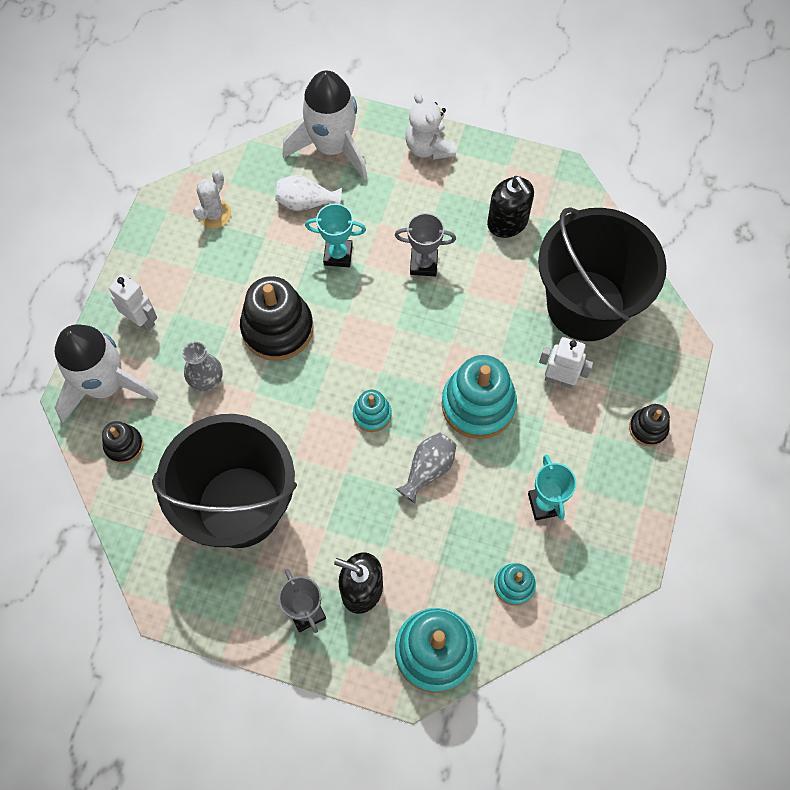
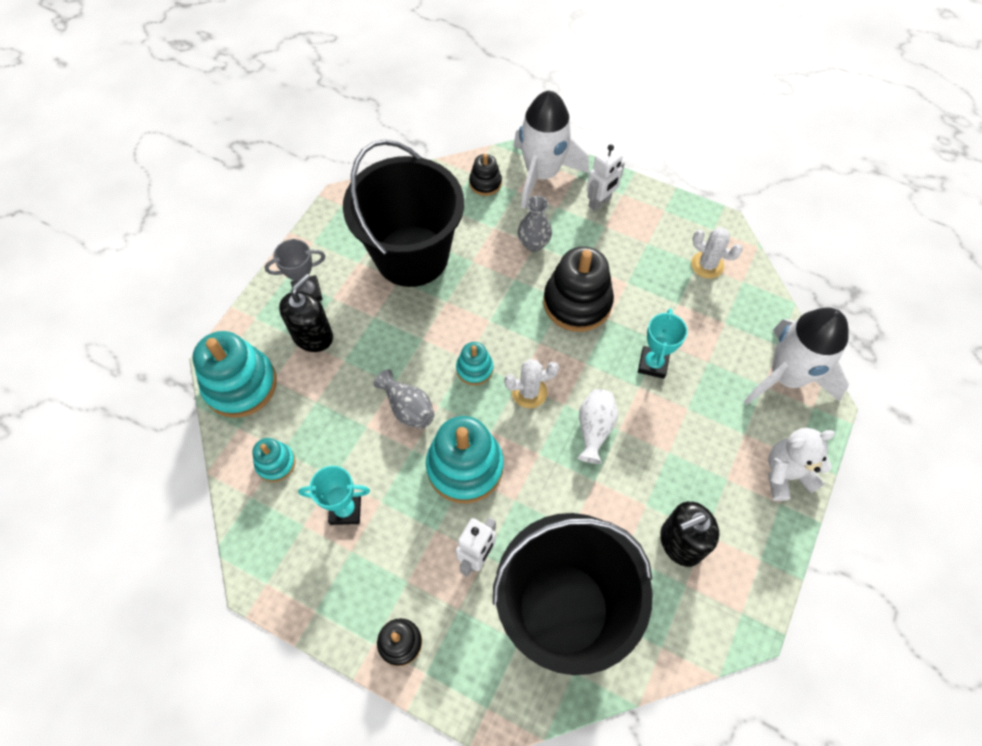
camera: 100 degrees right, 5 degrees down
white vase [275,175,342,211] -> white vase moved to [577,389,618,464]
grey trophy [395,213,456,276] -> none
none -> white cactus [504,359,559,408]

